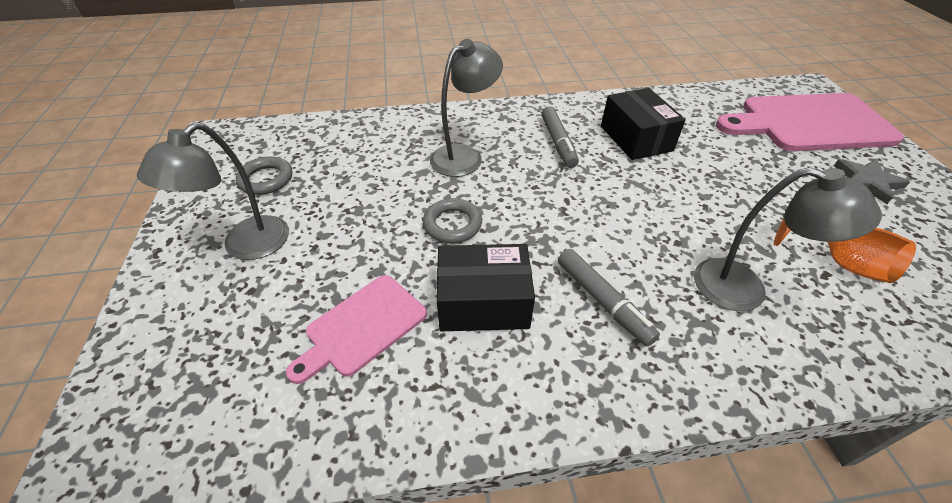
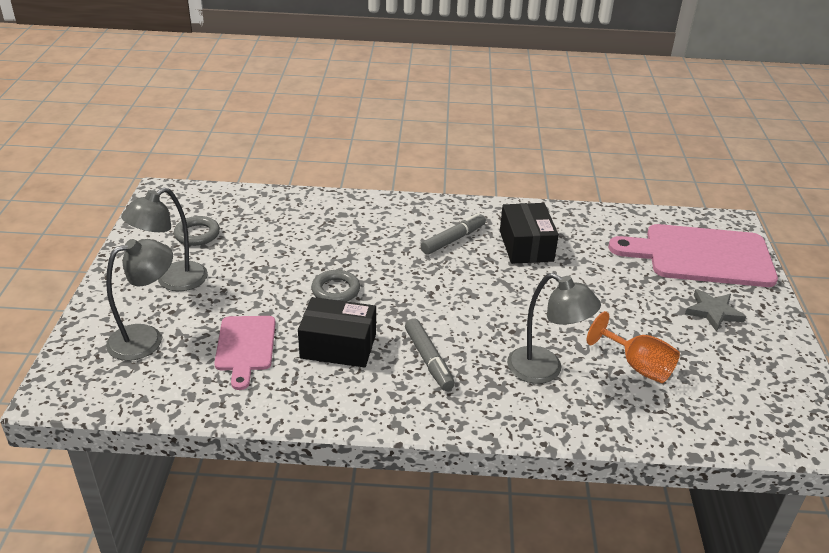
camera: 10 degrees right, 10 degrees down
pink cutting board [286,275,427,384] -> pink cutting board turned 60 degrees counterclockwise [214,316,275,390]
grey lamp [430,39,503,177] -> grey lamp moved to [106,239,173,361]
grey marker [541,106,579,168] -> grey marker turned 135 degrees counterclockwise [421,213,486,255]

